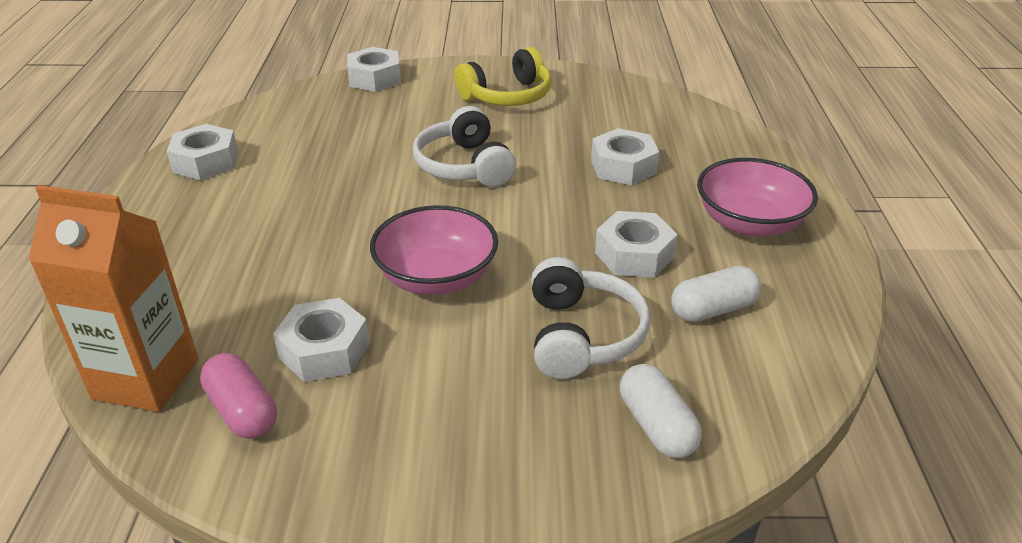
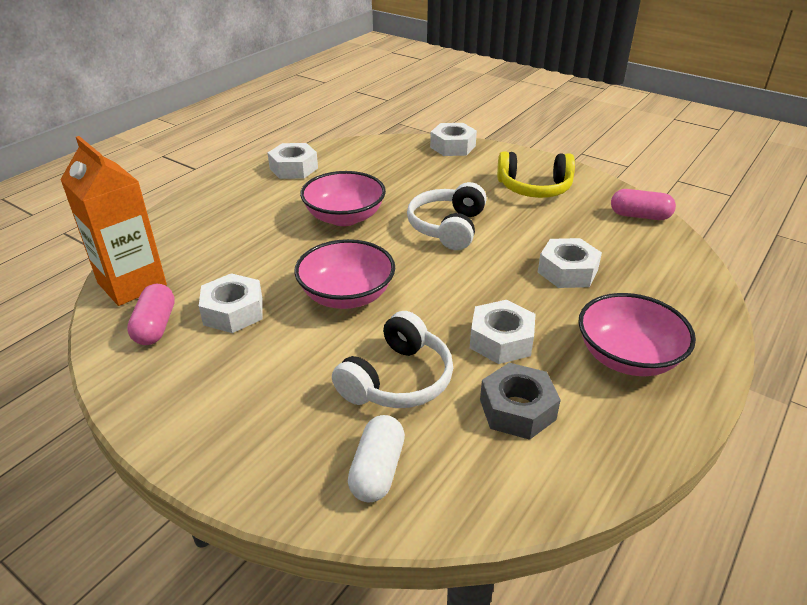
camera: 35 degrees right, 0 degrees up
white capsule [671,265,761,322] -> grey nut [480,363,561,440]
none -> pink bowl [300,171,386,226]
none -> pink capsule [611,189,676,220]

